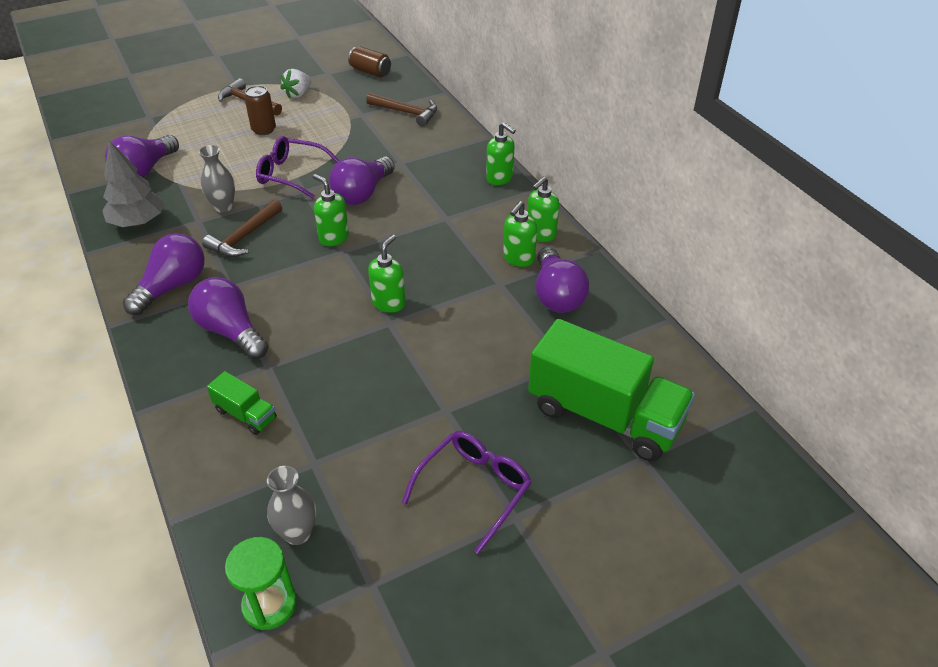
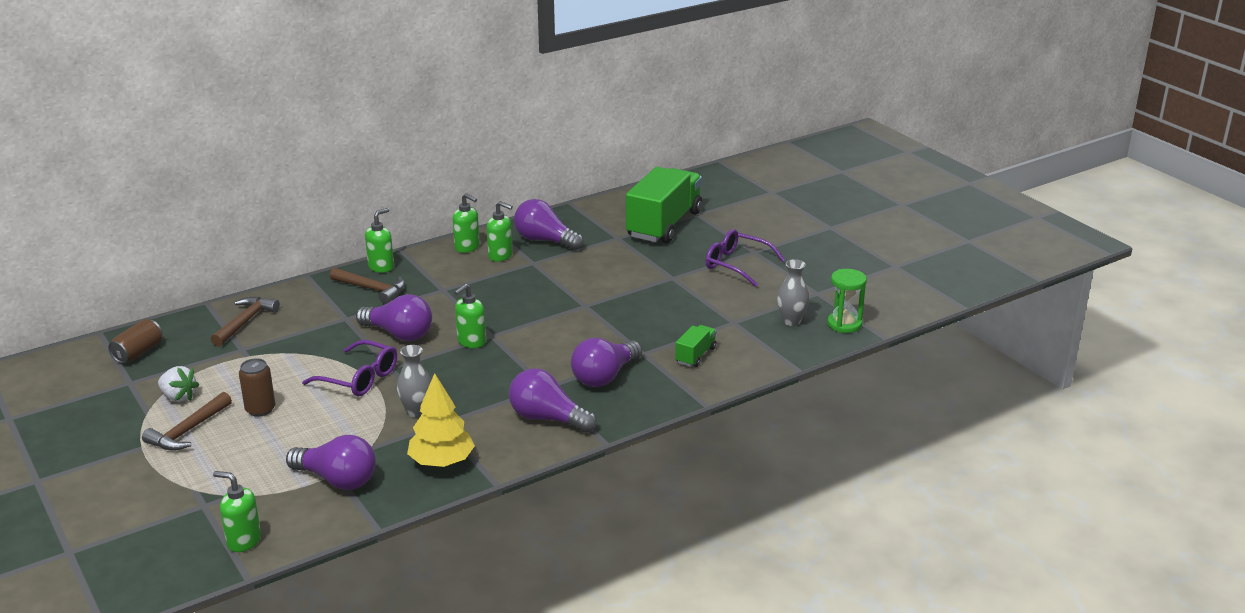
camera: 95 degrees left, 15 degrees down
grey tree [102,141,164,227] -> yellow tree [407,373,475,467]
brown hammer [202,199,282,257] -> brown hammer moved to [330,268,405,304]
purple glasses [256,136,339,199] -> purple glasses turned 75 degrees counterclockwise [302,340,397,396]
green soap dispenser [368,235,406,313] -> green soap dispenser moved to [213,471,261,552]
purple light bulb [536,247,589,313] -> purple light bulb turned 135 degrees counterclockwise [514,199,584,251]

